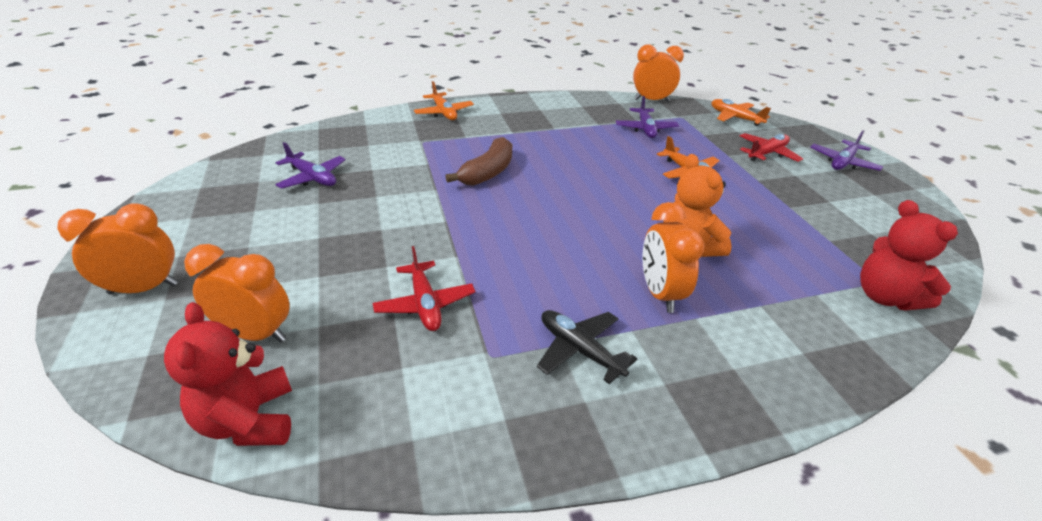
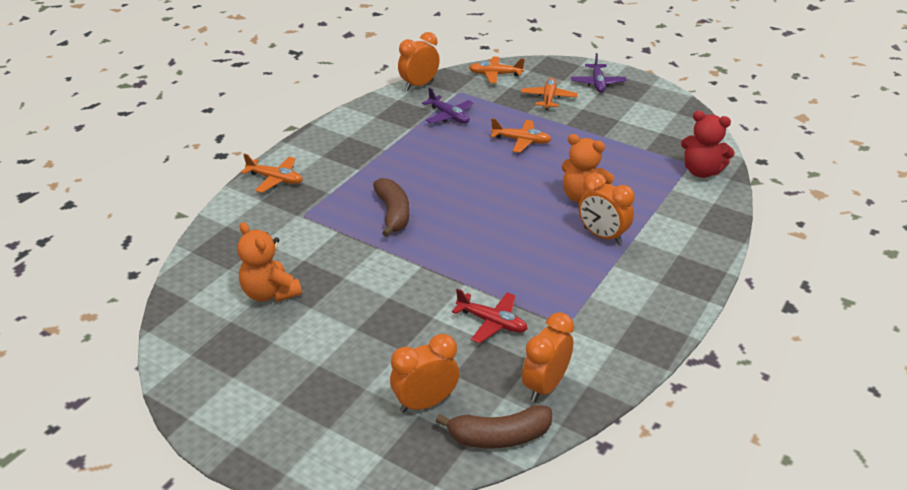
camera: 40 degrees left, 0 degrees up
orange clock [57,203,178,294] -> orange clock moved to [522,312,574,402]
red teddy bear [164,302,292,446] -> brown banana [435,405,552,449]
purple plane [275,142,346,189] -> orange teddy bear [237,222,302,302]
black plane [537,310,638,384] -> none
red plane [740,133,803,162] -> orange plane [521,78,578,110]

